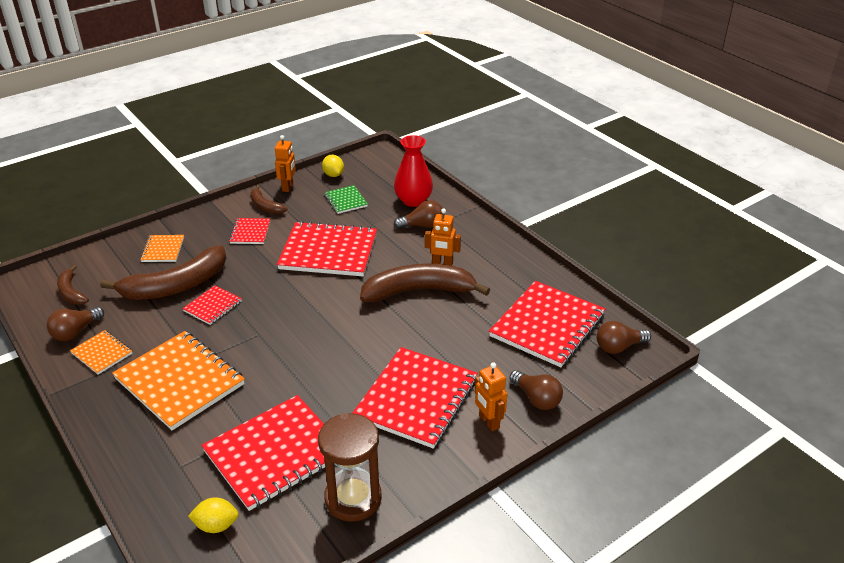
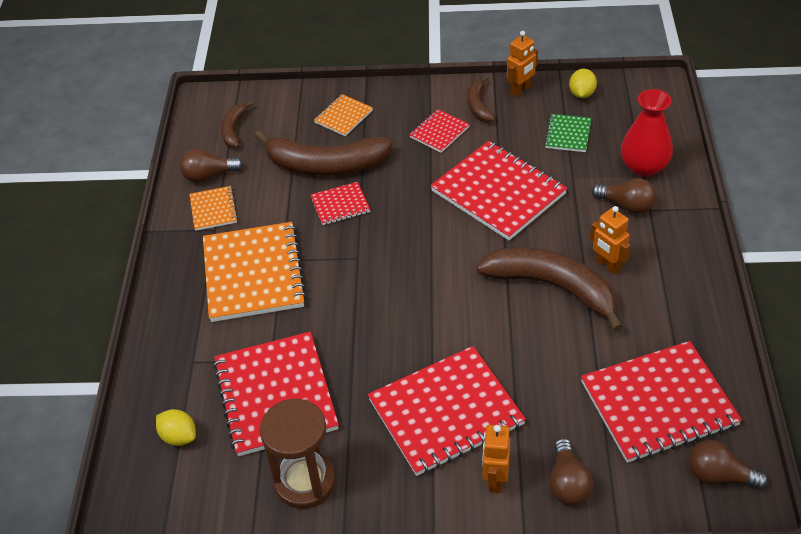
camera: 40 degrees right, 10 degrees up
red notebook [201,395,325,511] -> red notebook turned 75 degrees clockwise [213,332,339,456]

